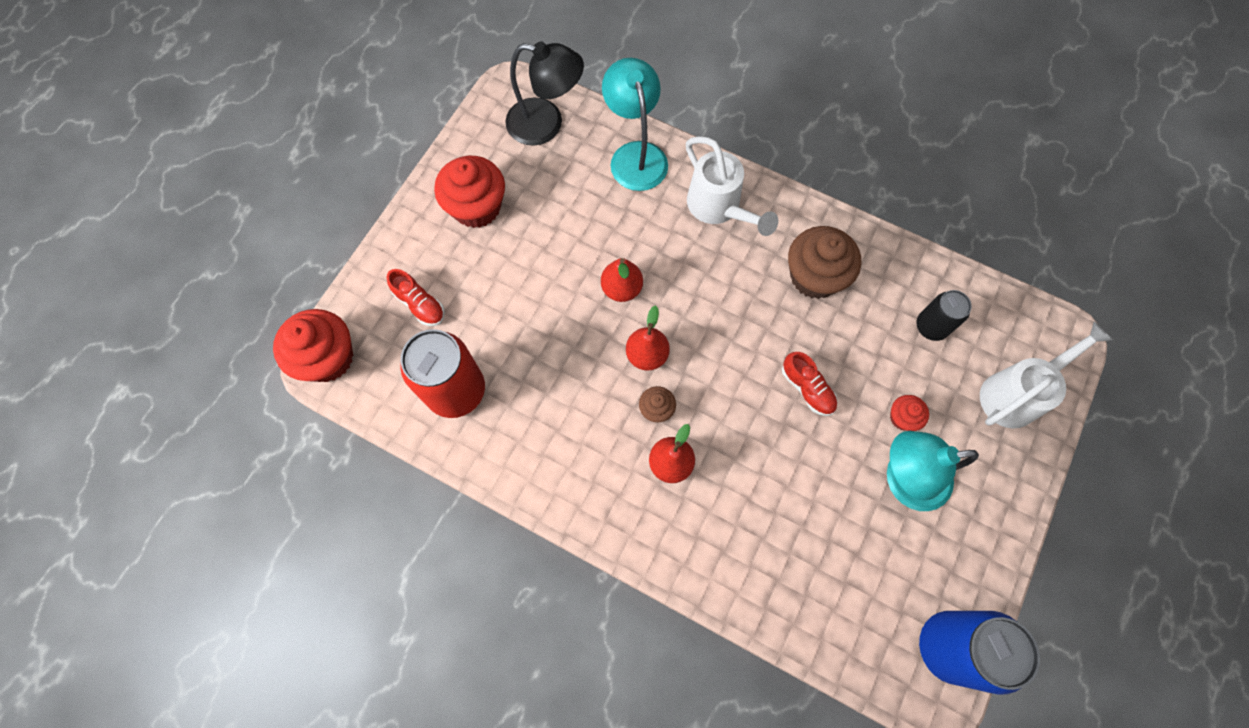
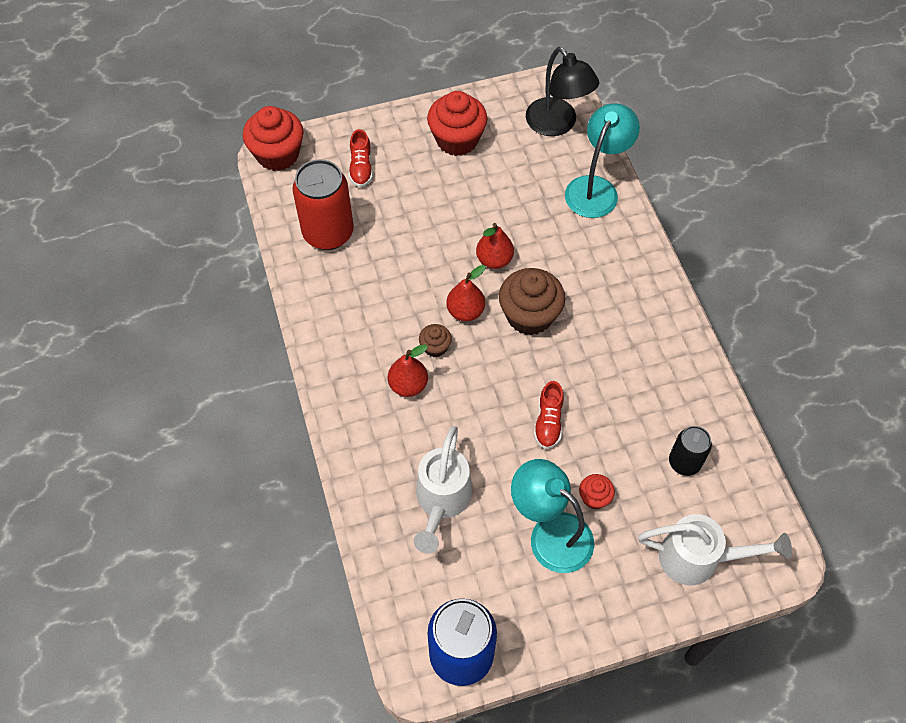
camera: 45 degrees right, 10 degrees down
white watering can [686,136,778,236] -> white watering can moved to [414,426,472,554]
brown cupcake [788,226,861,299] -> brown cupcake moved to [499,268,565,335]

